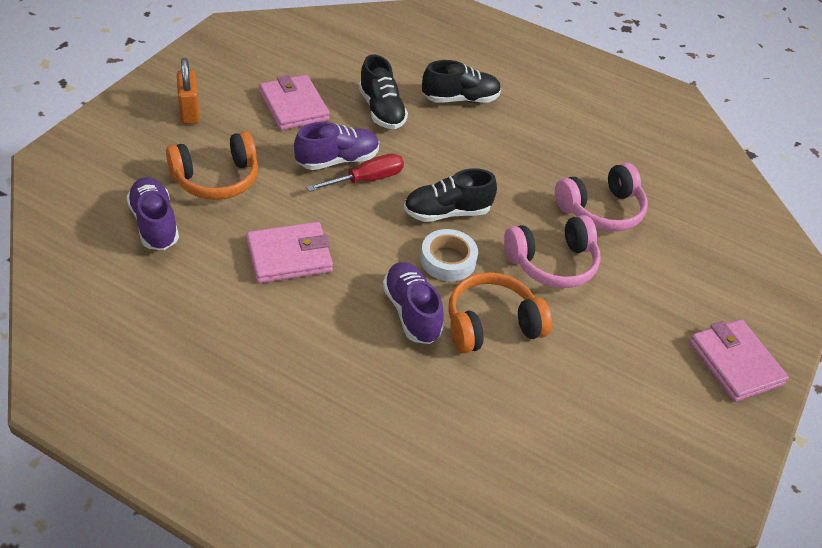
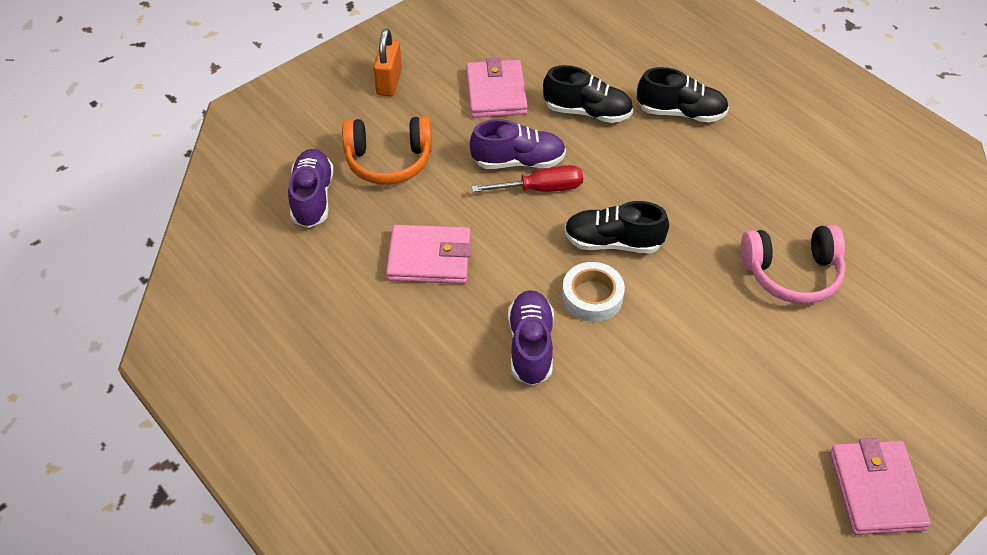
camera: 25 degrees right, 5 degrees up
black shoe [359,55,408,129] -> black shoe turned 75 degrees counterclockwise [543,65,633,123]
orange headphones [448,272,552,353] -> none
pink headphones [504,215,601,288] -> none

